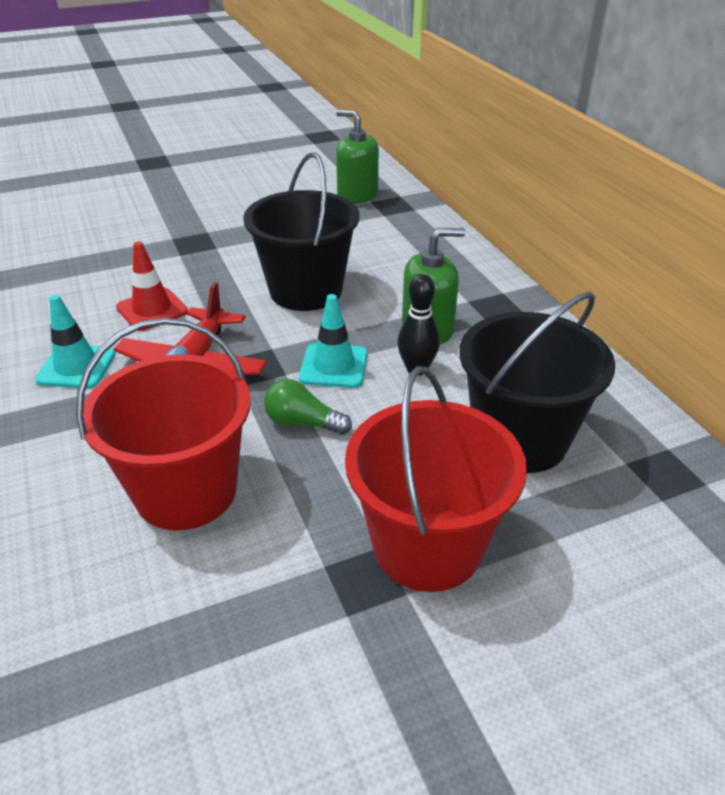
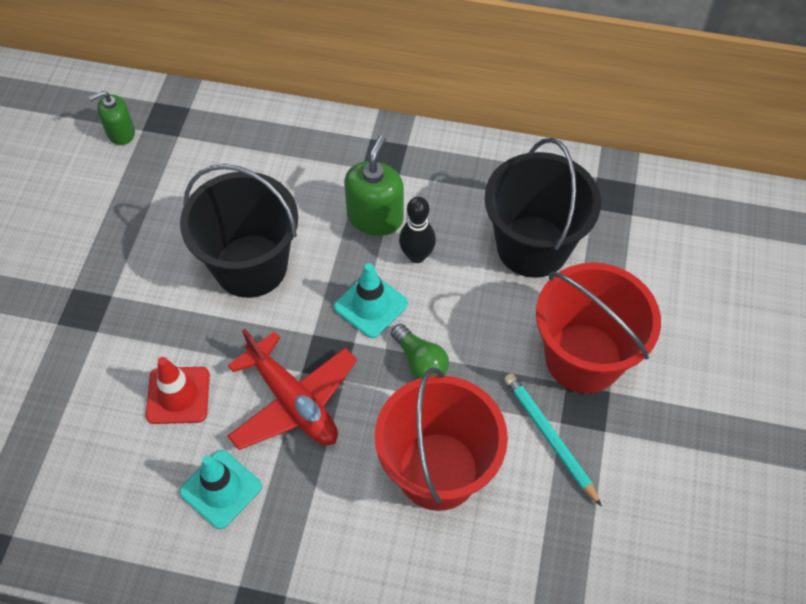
camera: 55 degrees left, 20 degrees up
green light bulb [264,379,352,435] -> green light bulb turned 90 degrees counterclockwise [391,324,449,379]
green soap dispenser [336,110,379,204] -> green soap dispenser [89,91,135,145], size x0.65
none -> turquoise pencil [504,373,602,507]

